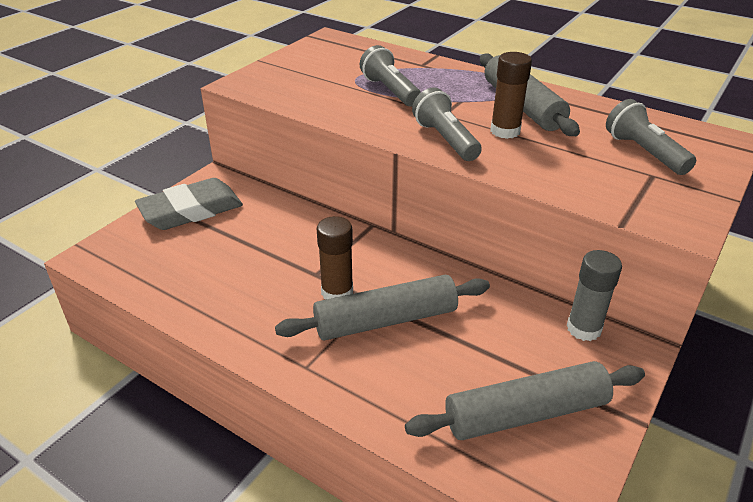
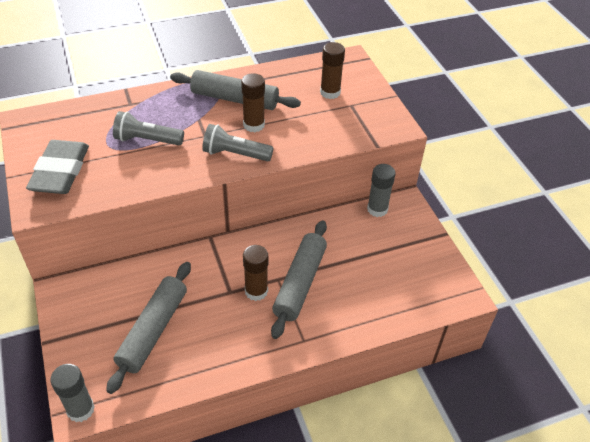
camera: 55 degrees left, 10 degrees up
grey eraser [135,178,243,230] -> grey eraser moved to [26,140,89,194]
grey rolling pin [405,361,645,440] -> grey rolling pin moved to [106,262,191,394]
grey flashlight [606,99,696,175] -> brown glue stick [320,42,345,99]
none -> grey glue stick [51,364,95,422]

